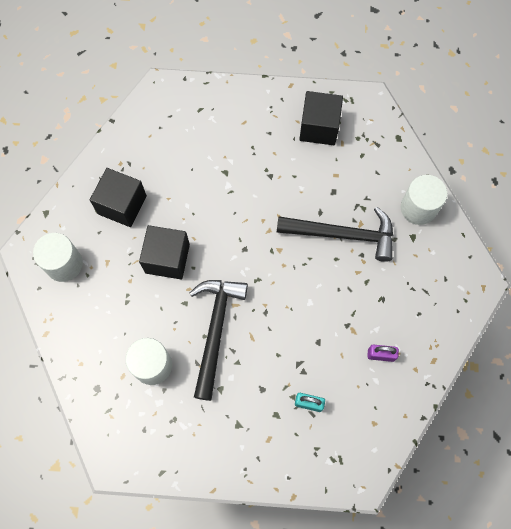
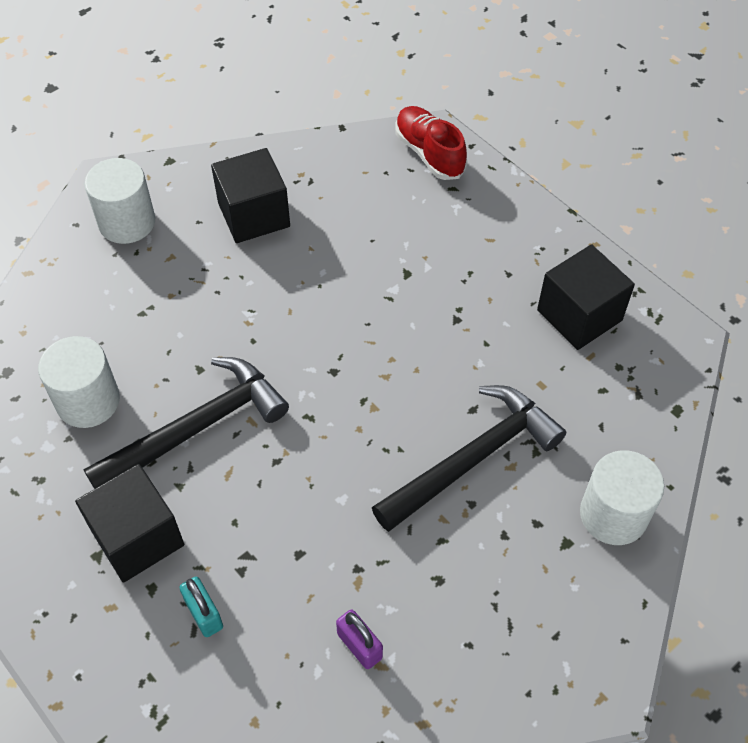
camera: 45 degrees right, 15 degrees down
black cube [139,225,190,280] -> black cube moved to [75,464,184,583]
black hammer [277,207,393,262] -> black hammer turned 90 degrees counterclockwise [372,385,566,532]
none -> red shoe [395,106,467,180]

